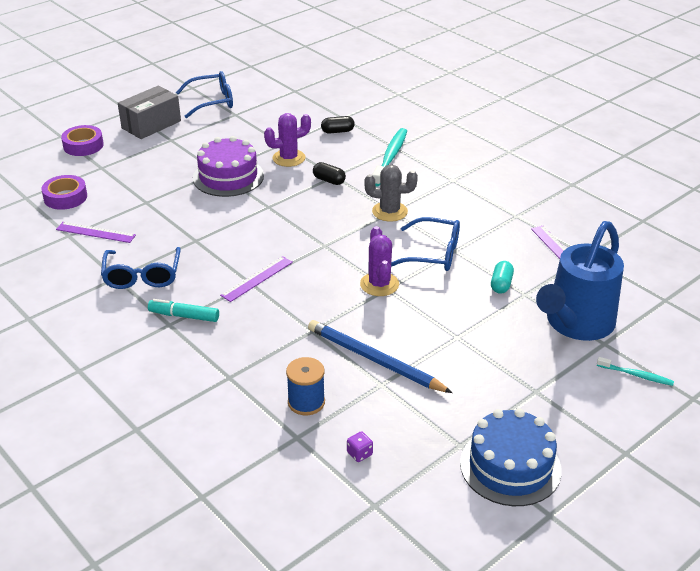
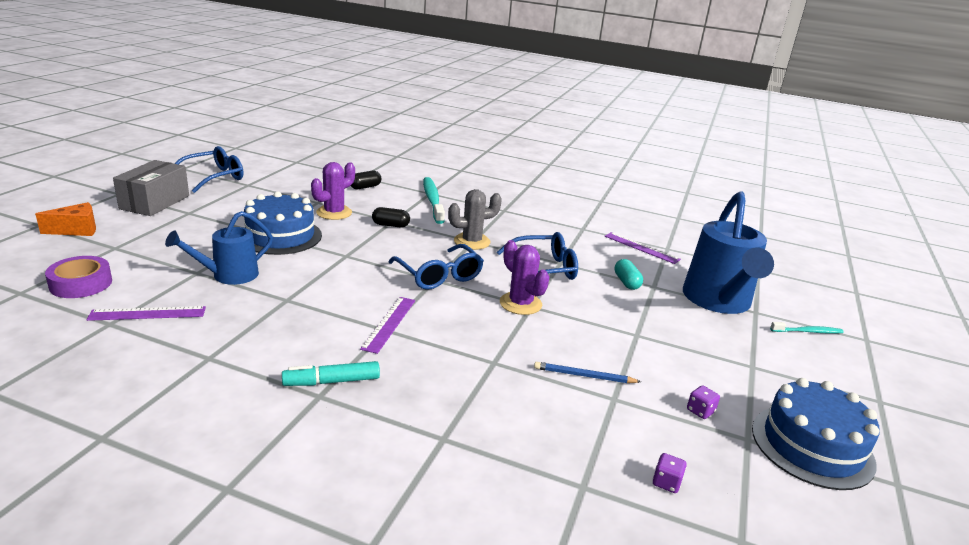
camera: 30 degrees left, 10 degrees down
purple tape [61,125,104,156] -> orange cheese [35,202,96,236]
blue glasses [101,247,181,289] -> blue glasses moved to [389,244,484,290]
purple cake [193,136,264,197] -> blue cake [244,191,322,255]
blue spool [286,357,325,415] -> none
blue pencil [308,320,452,393] -> blue pencil [534,362,641,383], size x0.53
none -> blue watering can [165,211,273,285]
none -> purple dice [687,385,720,419]

